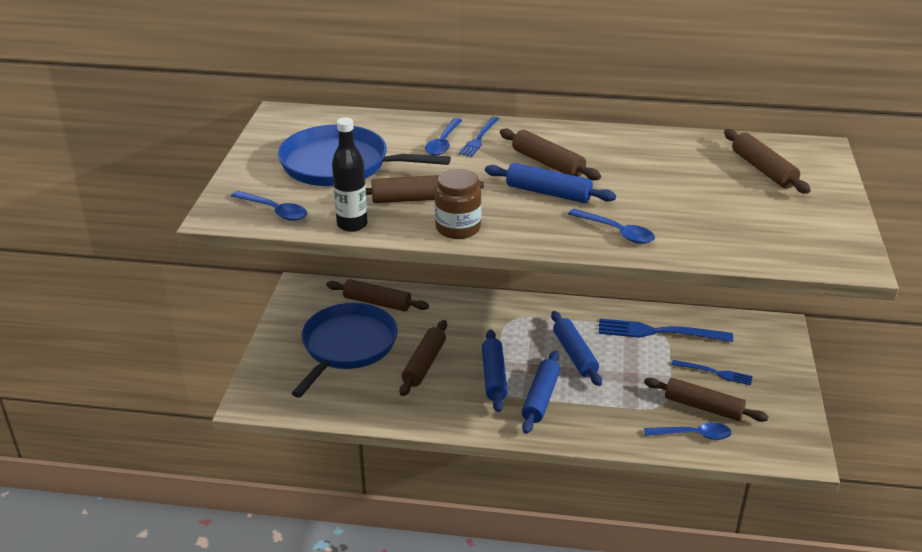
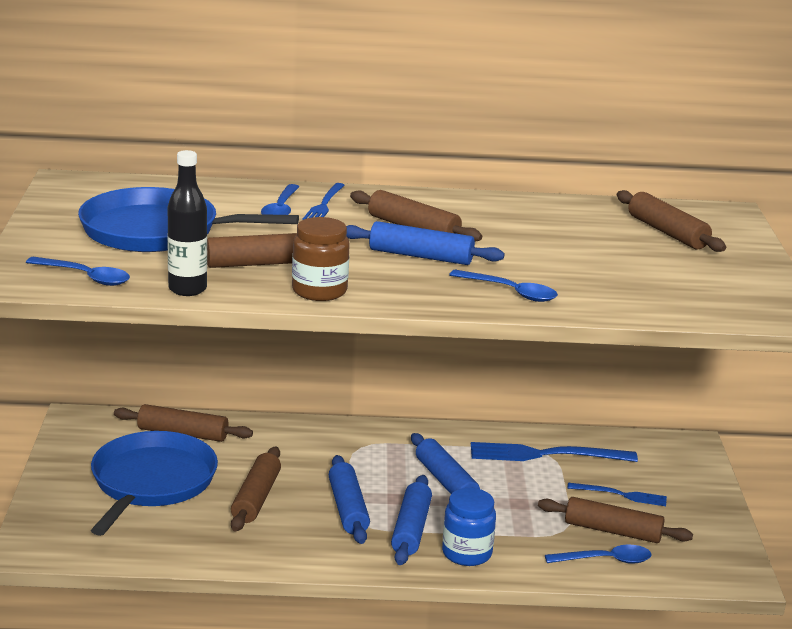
camera: 10 degrees left, 10 degrees down
none -> blue jar [442,488,496,566]

